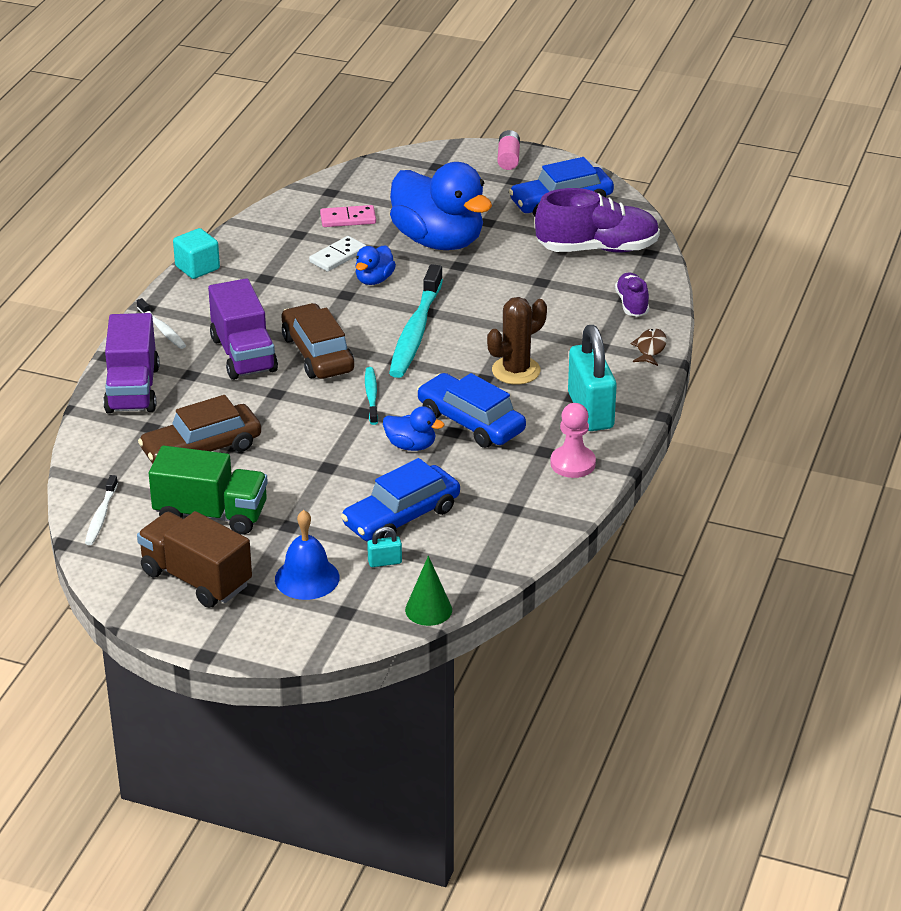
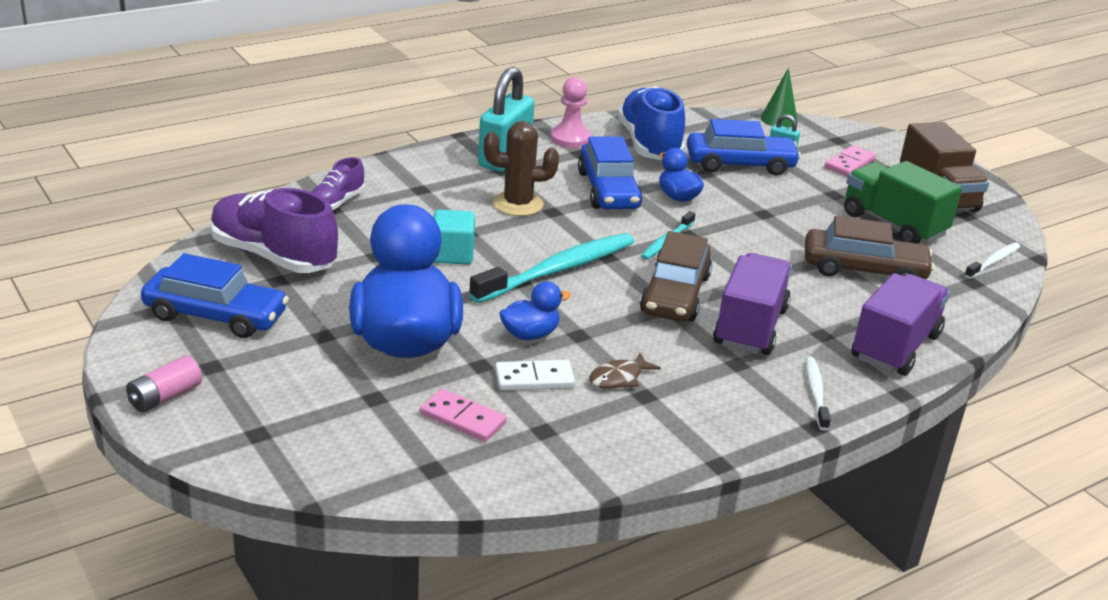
camera: 145 degrees left, 5 degrees down
turquoise cube [173,228,220,279] -> turquoise cube moved to [434,210,475,265]
blue bell [275,510,339,600] -> pink domino [825,145,876,177]
brown fish [631,328,667,366] -> brown fish moved to [589,352,661,389]
none -> blue shoe [617,86,685,160]

